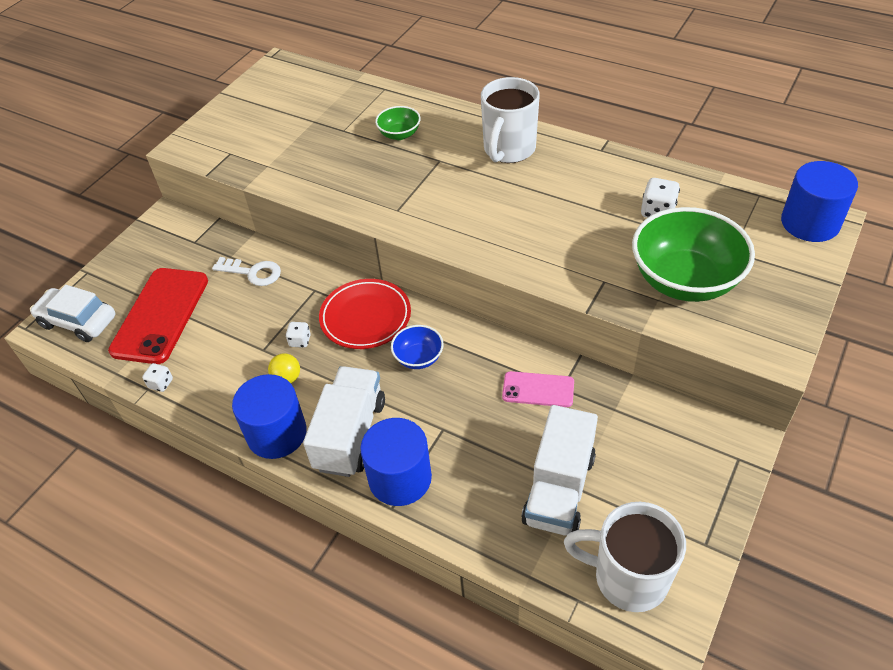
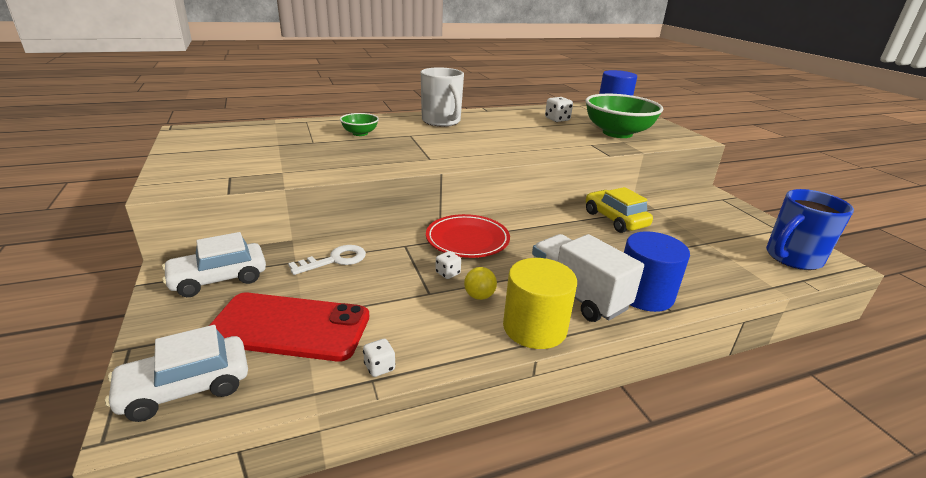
camera: 55 degrees left, 20 degrees down
red phone [108,268,208,364] -> red phone turned 45 degrees counterclockwise [209,293,369,361]
blue cylinder [232,374,307,459] -> yellow cylinder [503,258,577,349]
blue bowl [391,325,443,369] -> none
pink phone [502,371,574,407] -> yellow car [586,187,653,233]
white truck [521,405,598,535] -> none
white mug [564,502,686,612] -> blue mug [766,189,854,270]
none -> white car [162,232,266,297]

